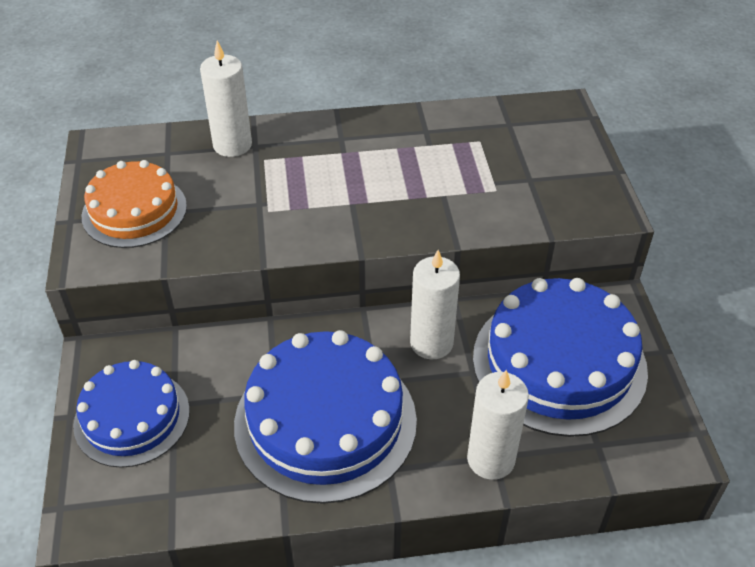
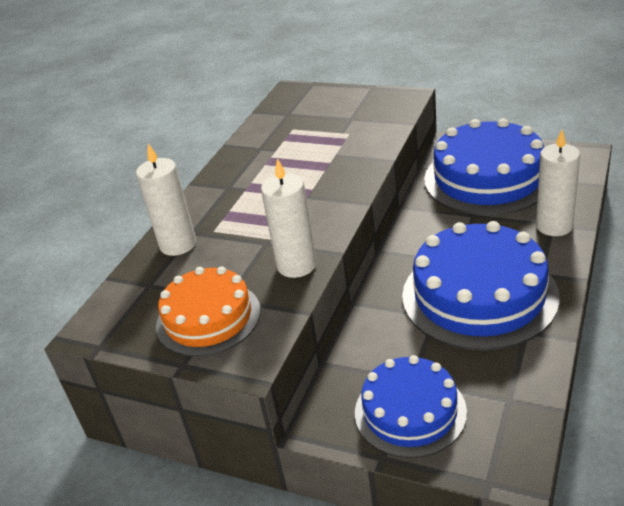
camera: 55 degrees left, 10 degrees down
white candle [410,250,460,359] -> white candle moved to [261,158,317,278]

